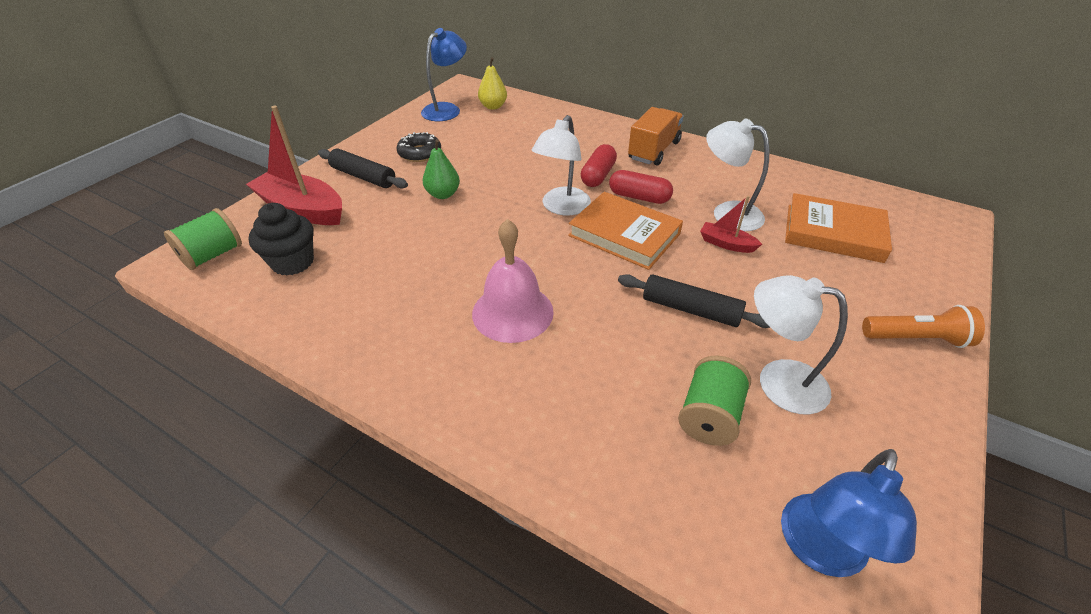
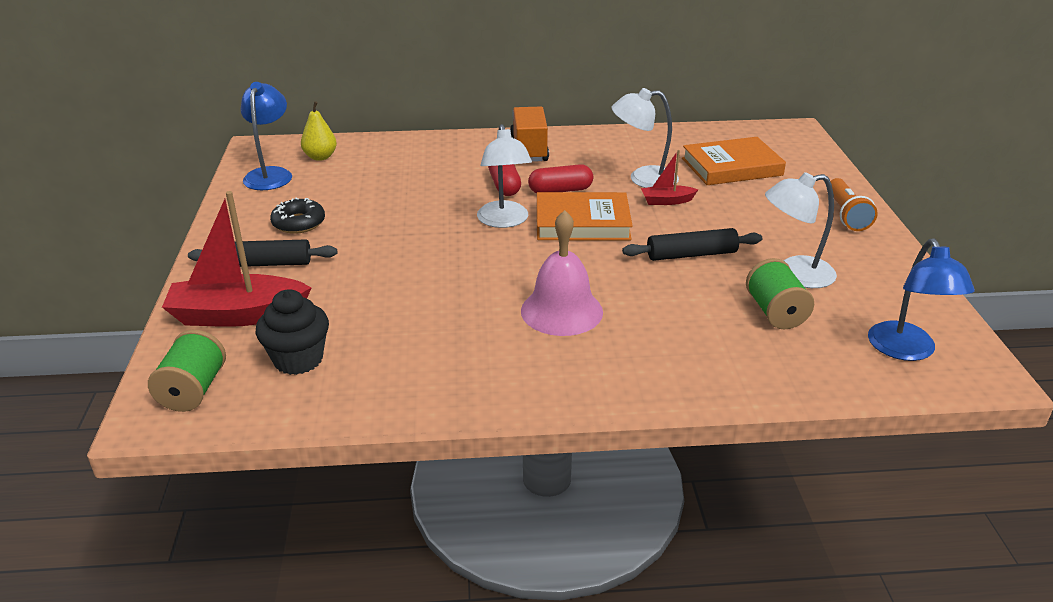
camera: 35 degrees left, 10 degrees down
green pear [423,139,460,199] -> none
orange flashlight [862,305,985,348] -> orange flashlight turned 120 degrees clockwise [830,178,878,231]

